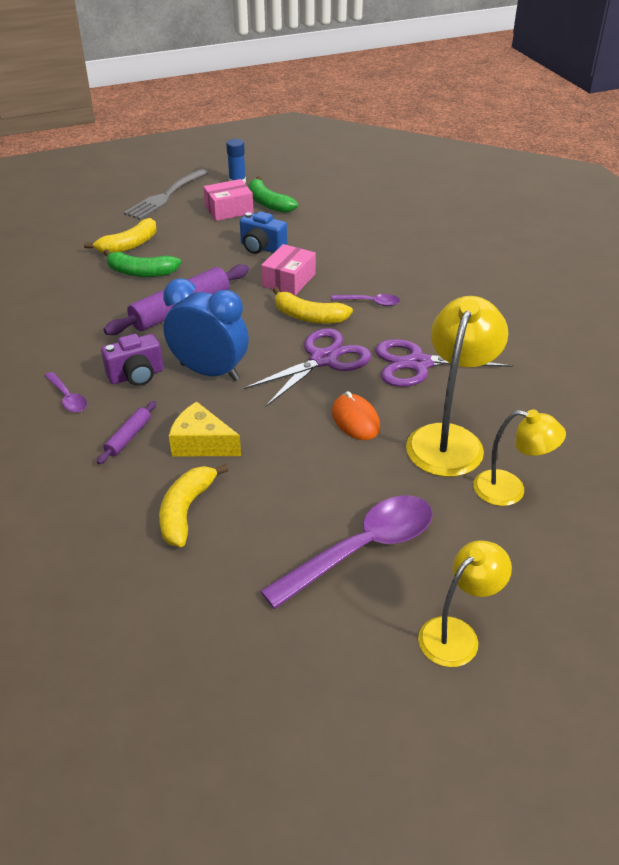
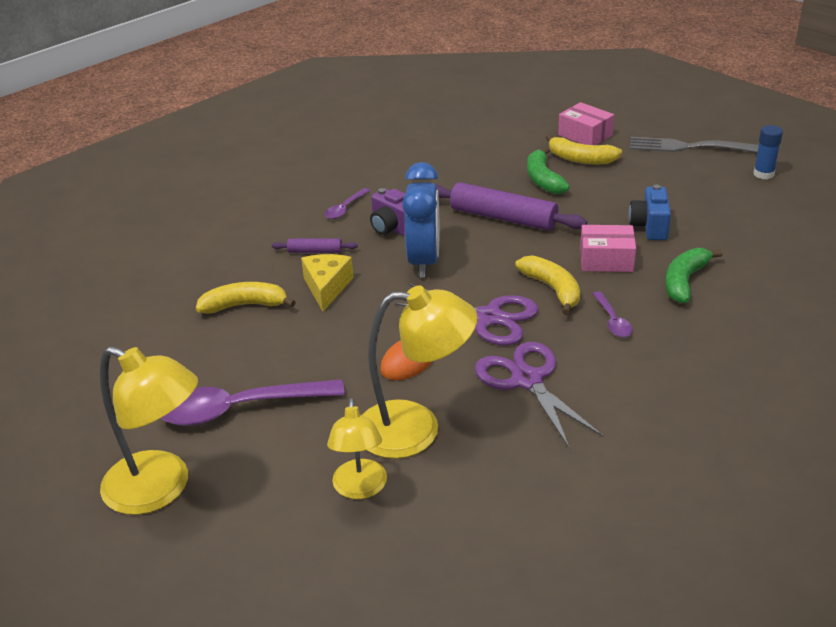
camera: 70 degrees right, 5 degrees down
pink box [203,179,254,221] -> pink box moved to [558,102,614,145]
green banana [249,176,298,213] -> green banana moved to [665,248,723,303]
purple spoon [260,496,433,609] -> purple spoon turned 135 degrees clockwise [161,379,345,426]
yellow banana [273,287,353,324] -> yellow banana turned 150 degrees clockwise [515,255,580,315]
yellow lamp [418,540,512,667] -> yellow lamp [100,346,198,515], size x1.60

